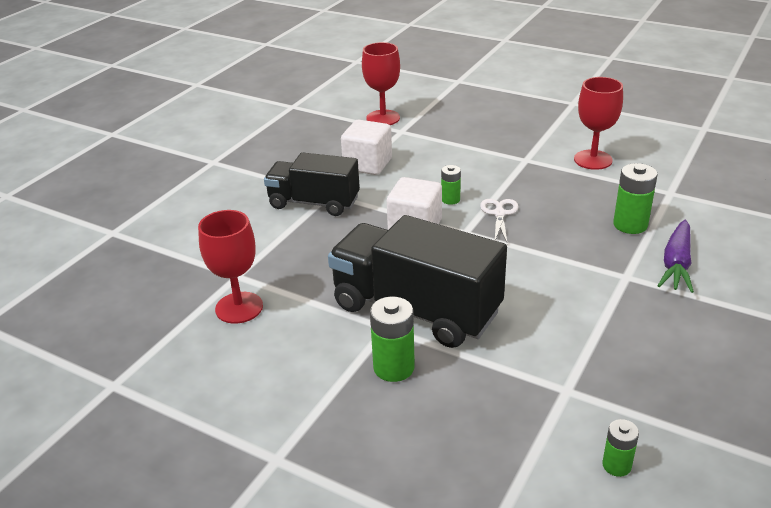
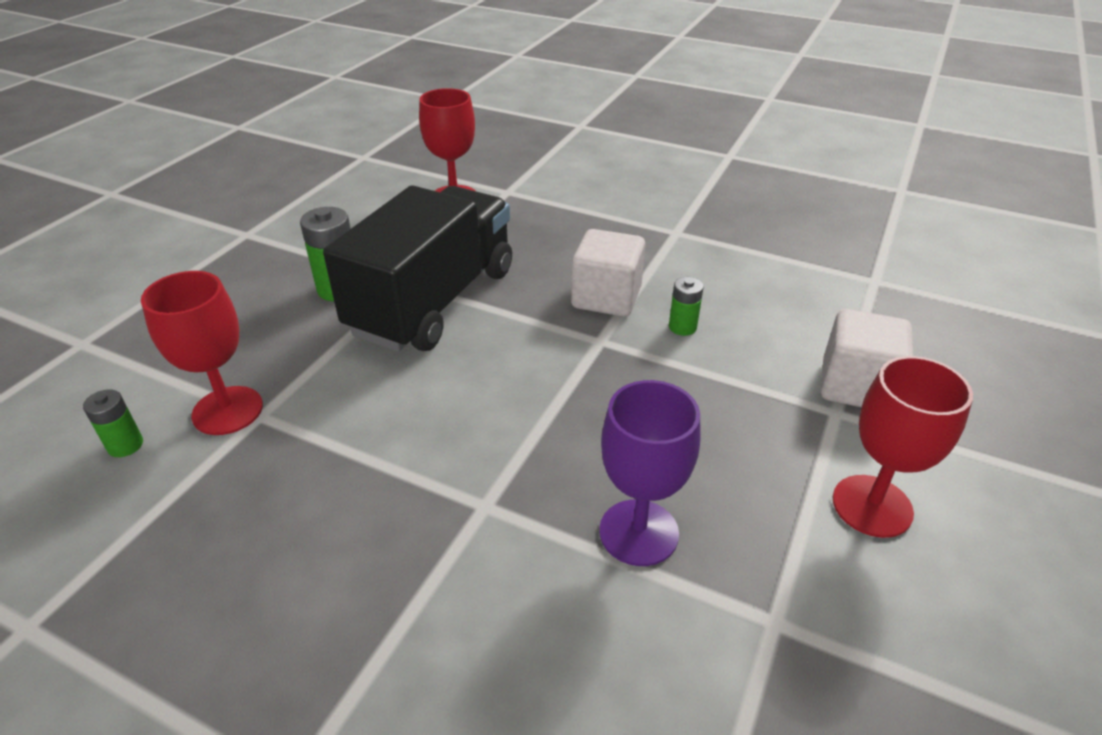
camera: 85 degrees right, 5 degrees up
black truck [264,152,360,216] -> none
white cube [341,120,392,175] -> white cube moved to [821,309,913,407]
red goblet [362,42,400,125] -> red goblet moved to [141,271,263,435]
white scissors [480,199,519,244] -> none
green battery [613,163,657,234] -> purple goblet [599,380,701,566]
purple carrot [658,220,694,293] -> none

